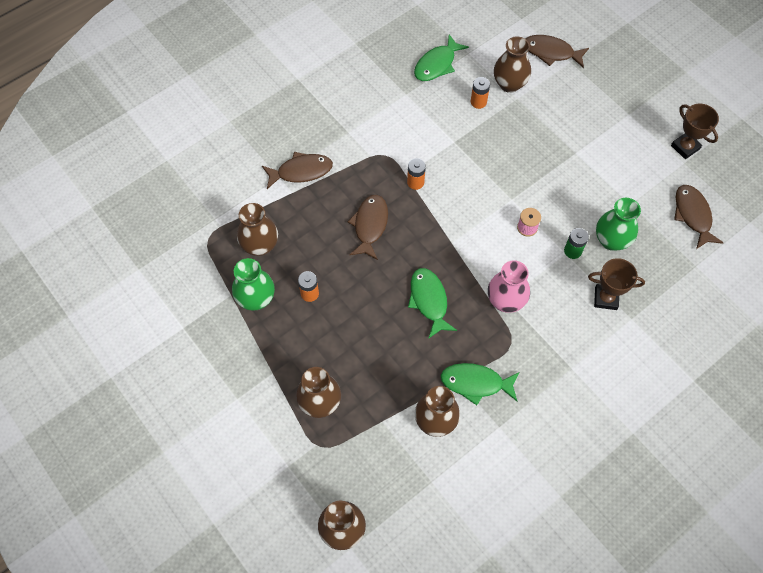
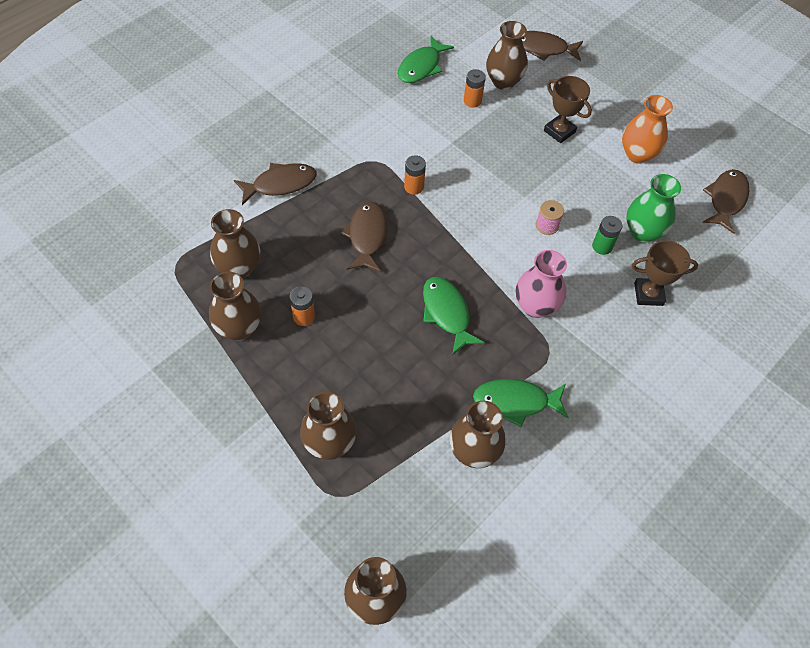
camera: 10 degrees left, 5 degrees down
green vase [232,258,275,311] -> brown vase [209,272,262,340]
brown trophy [671,103,719,159] -> brown trophy moved to [544,76,592,143]
brown fish [674,185,724,249] -> brown fish turned 45 degrees clockwise [702,169,749,234]
none -> orange vase [622,95,673,164]

